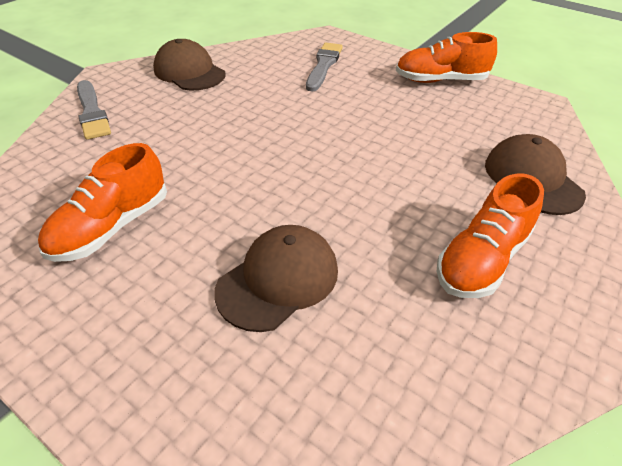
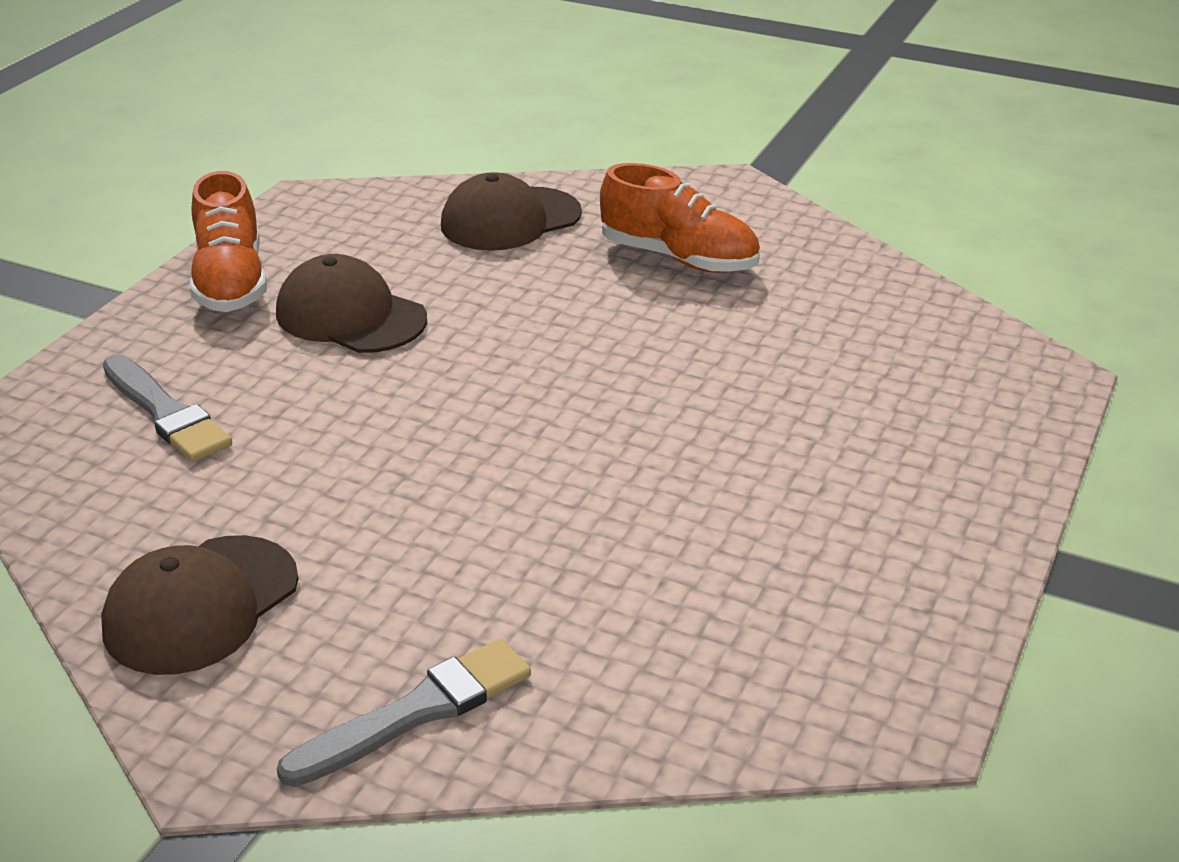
camera: 100 degrees left, 10 degrees down
orange shoe [38,143,167,262] -> none
brown cap [214,225,338,332] -> brown cap moved to [276,254,427,353]
grey brush [306,42,343,92] -> grey brush turned 135 degrees counterclockwise [103,355,232,462]

